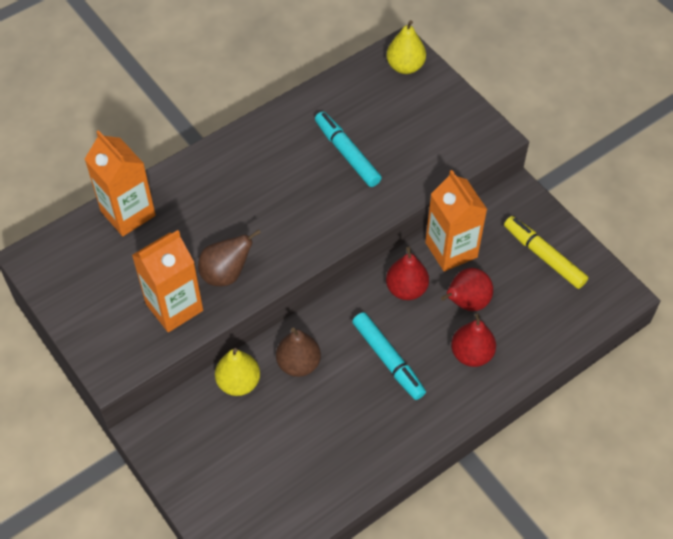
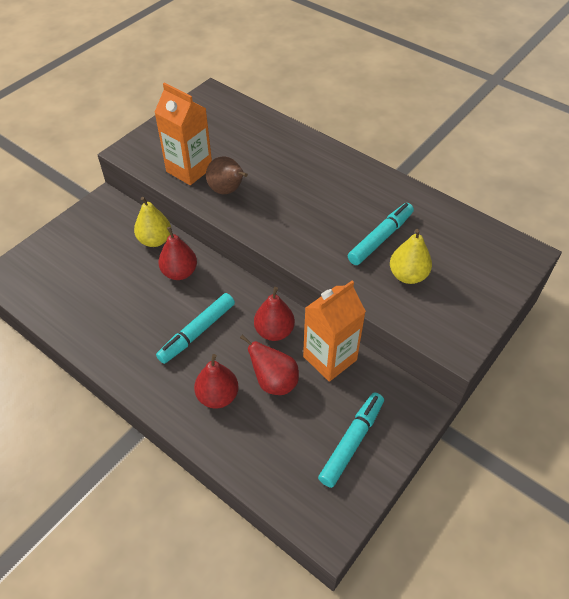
camera: 75 degrees right, 5 degrees down
orange carton [85,130,156,236] -> none
brown pear [276,328,321,377] -> red pear [158,227,197,280]
yellow pear [386,20,426,74] -> yellow pear moved to [390,229,432,284]
yellow marker [504,216,588,289] -> turquoise marker [318,392,384,488]

